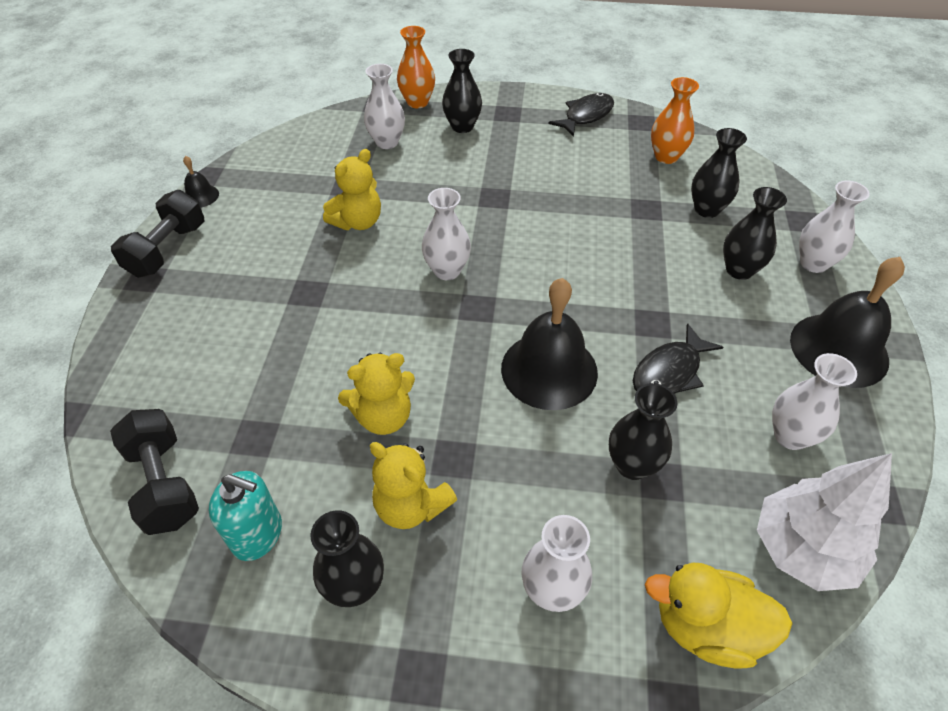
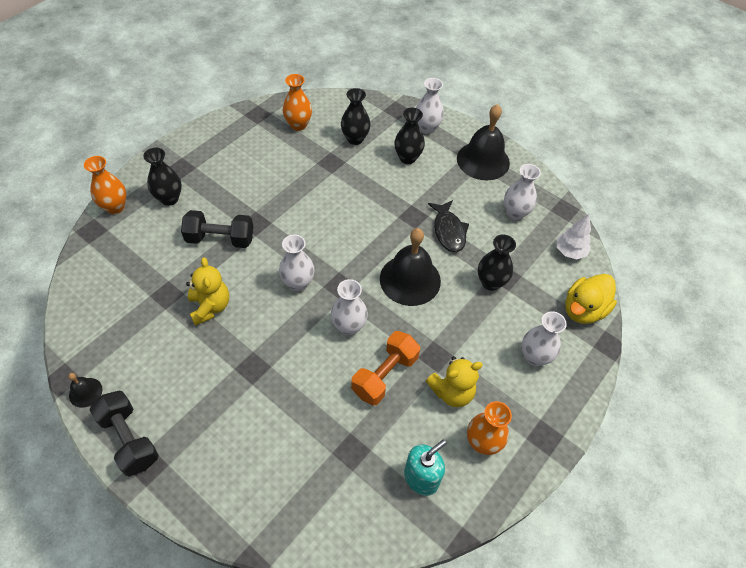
camera: 60 degrees left, 5 degrees up
black dumbbell [110,409,199,535] -> black dumbbell moved to [181,210,253,248]
black vase [311,510,384,607] -> orange vase [467,401,512,455]
yellow teddy bear [338,353,415,435] -> orange dumbbell [351,331,420,406]
white vase [364,64,405,149] -> white vase moved to [331,279,368,336]
black fish [548,93,614,137] -> none
white tree [757,453,892,591] -> white tree [557,214,591,260], size x0.62

